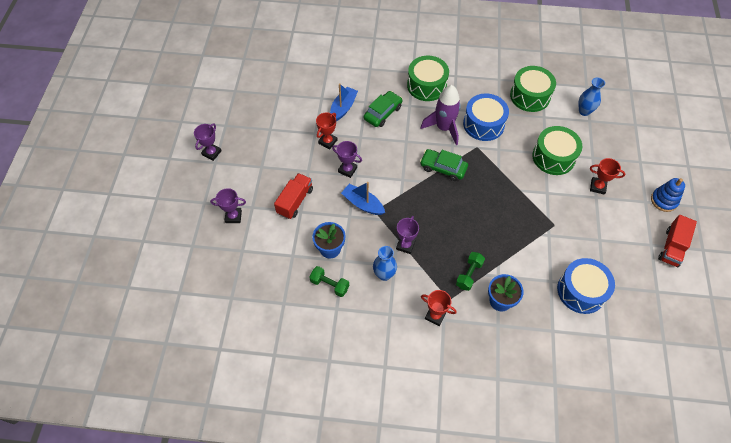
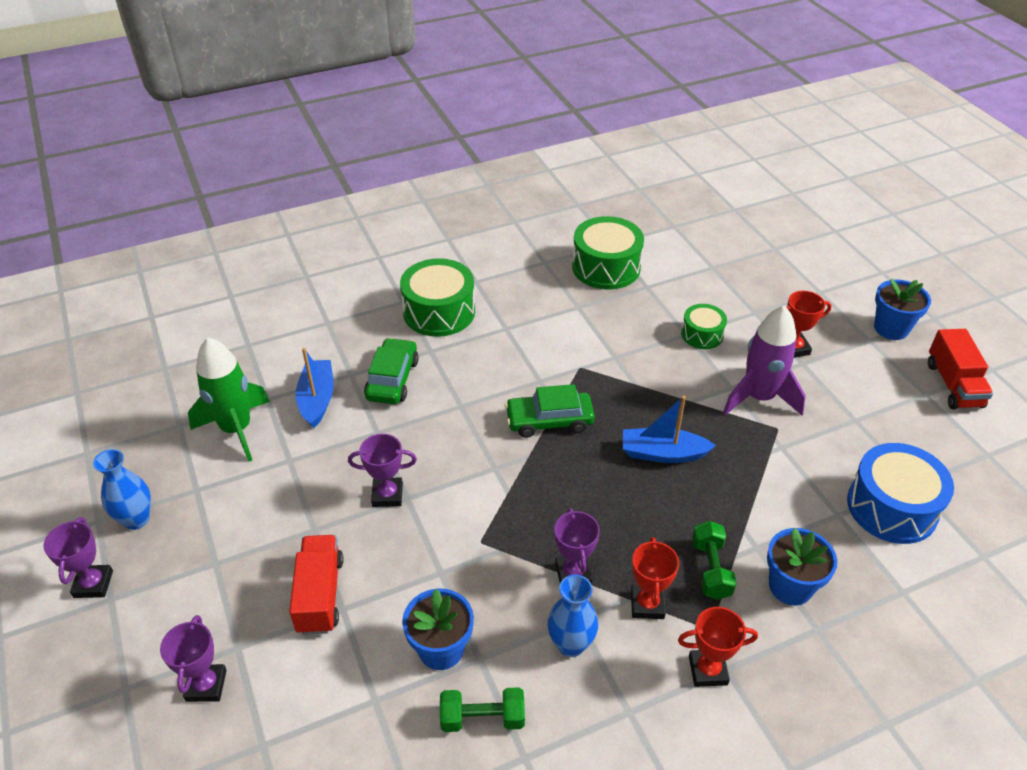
camera: 30 degrees left, 15 degrees down
purple trophy [210,188,246,223] -> purple trophy turned 60 degrees counterclockwise [160,615,227,702]
red trophy [316,112,338,150] -> red trophy moved to [631,537,679,619]
blue boat [341,182,385,215] -> blue boat moved to [623,396,716,463]
purple rocket [421,85,461,145] -> purple rocket moved to [723,306,806,415]
blue drum [463,93,509,141] -> none
green drum [532,126,582,175] -> green drum [681,304,727,349], size x0.57
blue vase [578,77,605,116] -> blue vase moved to [93,449,151,530]
blue stacking toy [651,178,685,212] -> blue flower pot [874,279,931,340]
none -> green rocket [188,337,270,462]

